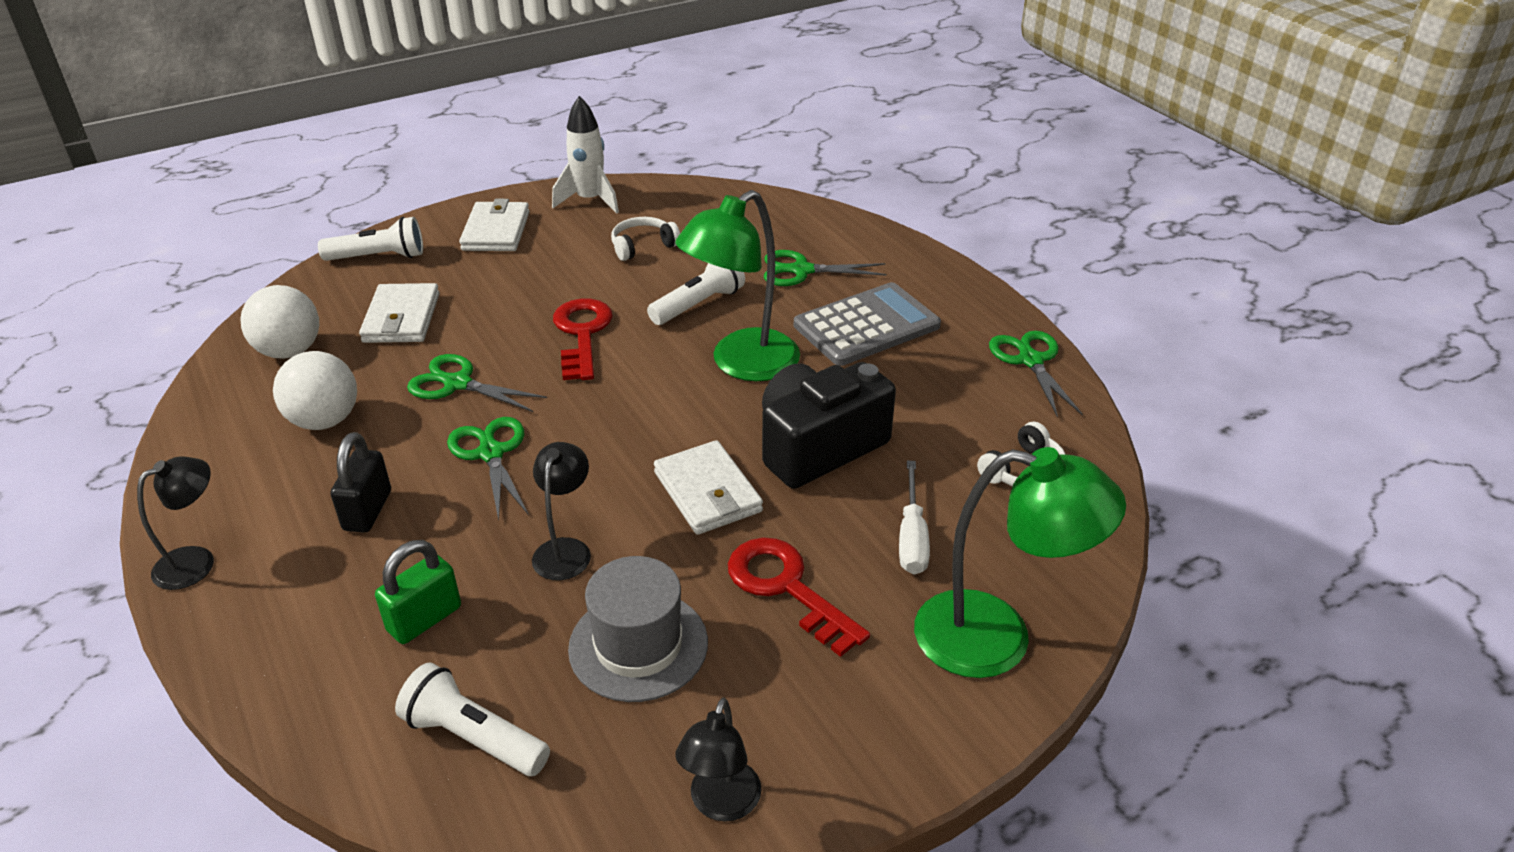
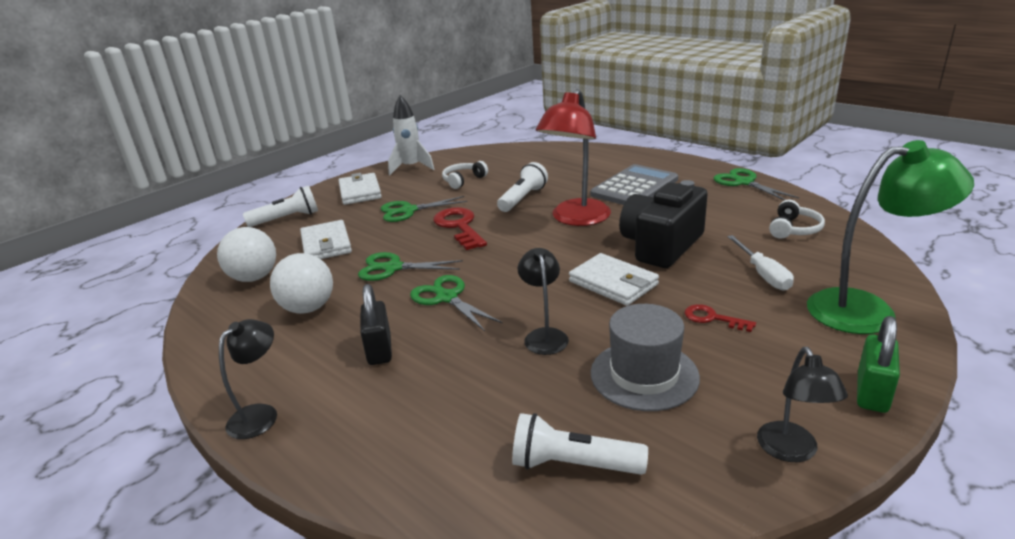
camera: 15 degrees left, 10 degrees down
green padlock [375,540,461,644] -> green padlock moved to [857,316,900,413]
green lamp [675,190,800,381] -> red lamp [536,89,611,226]
red key [728,538,870,657] -> red key [685,304,756,332], size x0.55
green scissors [764,250,887,286] -> green scissors moved to [381,196,468,222]

